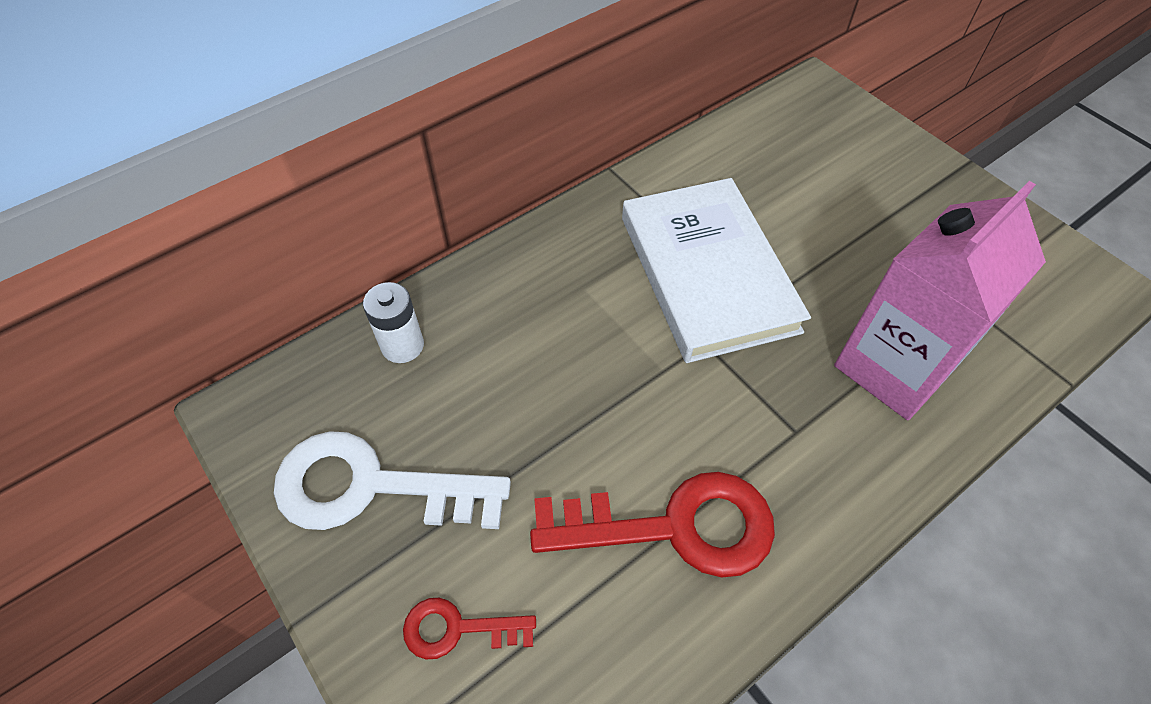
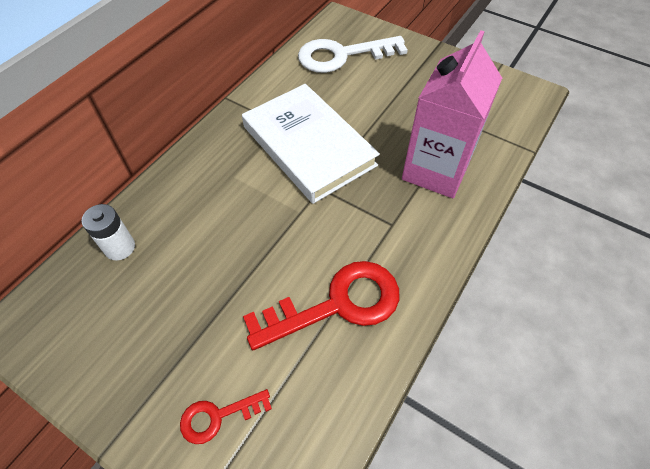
camera: 20 degrees left, 0 degrees up
white key [274,431,511,530] -> white key moved to [298,36,408,73]

